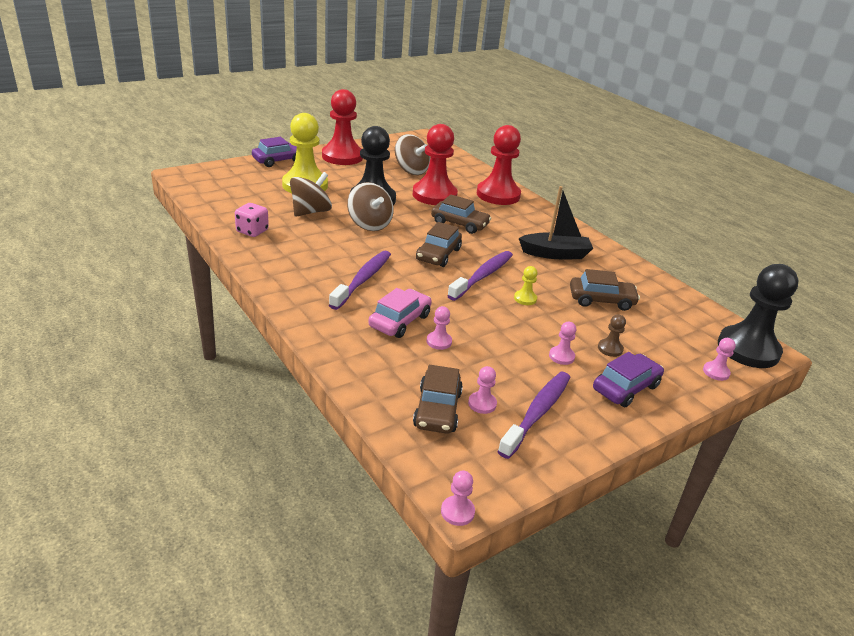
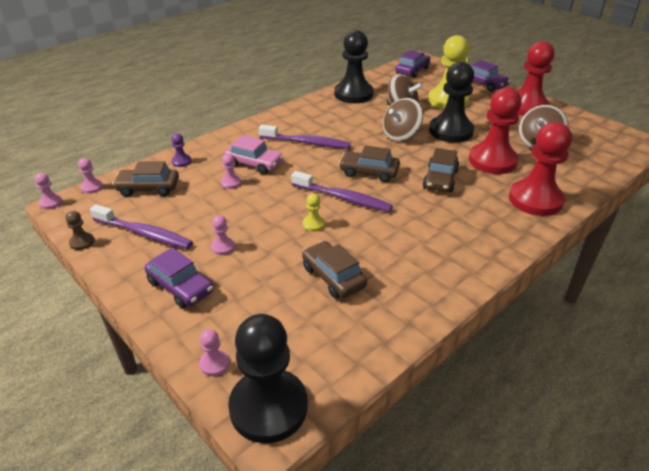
camera: 85 degrees right, 5 degrees up
pink dice [235,203,269,237] -> black pawn [334,30,374,103]
pink pawn [468,366,497,414] -> pink pawn moved to [78,158,103,194]
black boat [519,186,593,259] -> none
brown car [570,269,640,311] -> brown car turned 150 degrees clockwise [302,241,367,299]
brown pawn [598,315,626,357] -> brown pawn moved to [65,211,94,250]
none -> purple pawn [171,133,191,167]
none -> purple car [396,50,430,78]

